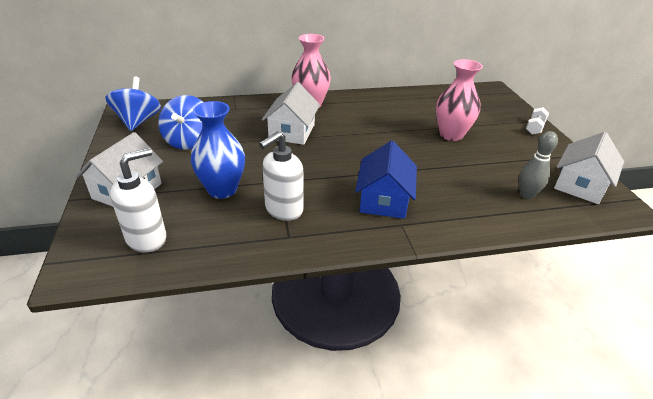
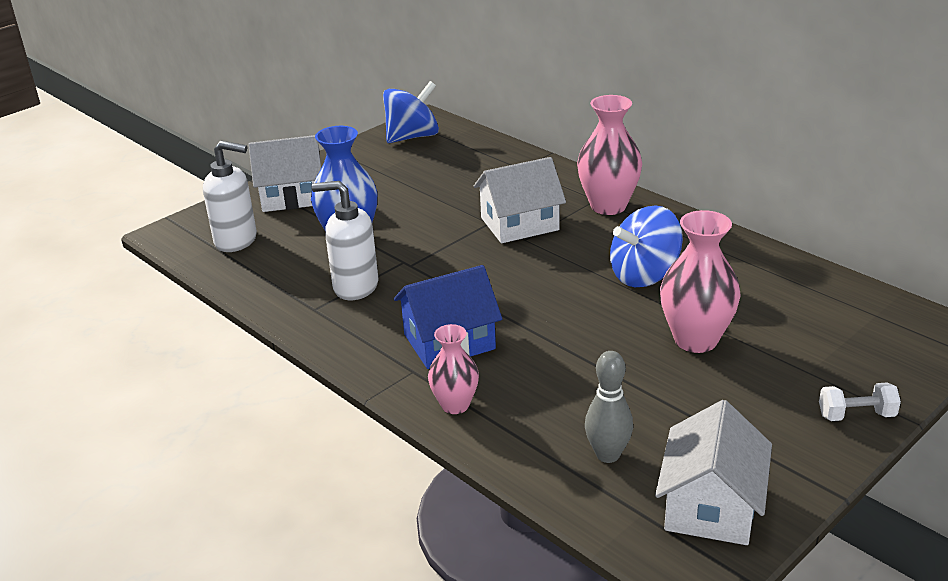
camera: 60 degrees right, 5 degrees down
blue spinning top [158,95,203,150] -> blue spinning top moved to [610,206,683,287]
white house [554,132,624,204] -> white house turned 75 degrees counterclockwise [655,400,772,545]
none -> pink vase [428,324,479,414]

